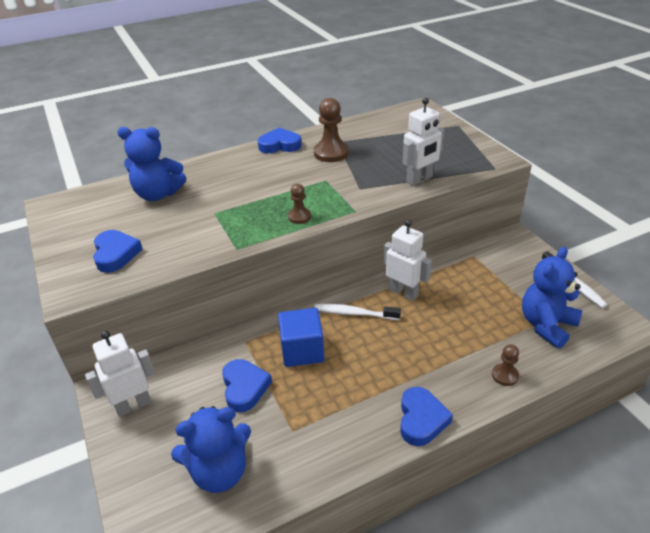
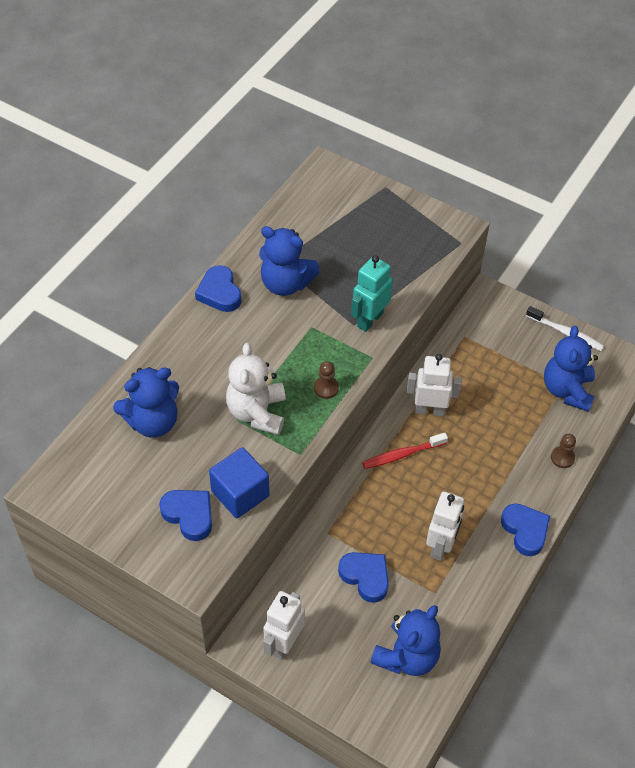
camera: 35 degrees left, 15 degrees up
blue heart [258,128,302,153] -> blue heart turned 75 degrees counterclockwise [195,265,241,312]
blue cube [278,308,324,367] -> blue cube moved to [209,447,270,518]
brown pawn [314,98,349,162] -> blue teddy bear [259,226,319,296]
white toothbrush [314,304,401,320] -> red toothbrush [362,433,448,469]
white robot [403,97,445,186] -> white robot moved to [426,491,464,561]
none -> white teddy bear [226,342,286,435]
none -> turquoise robot [351,255,393,332]

